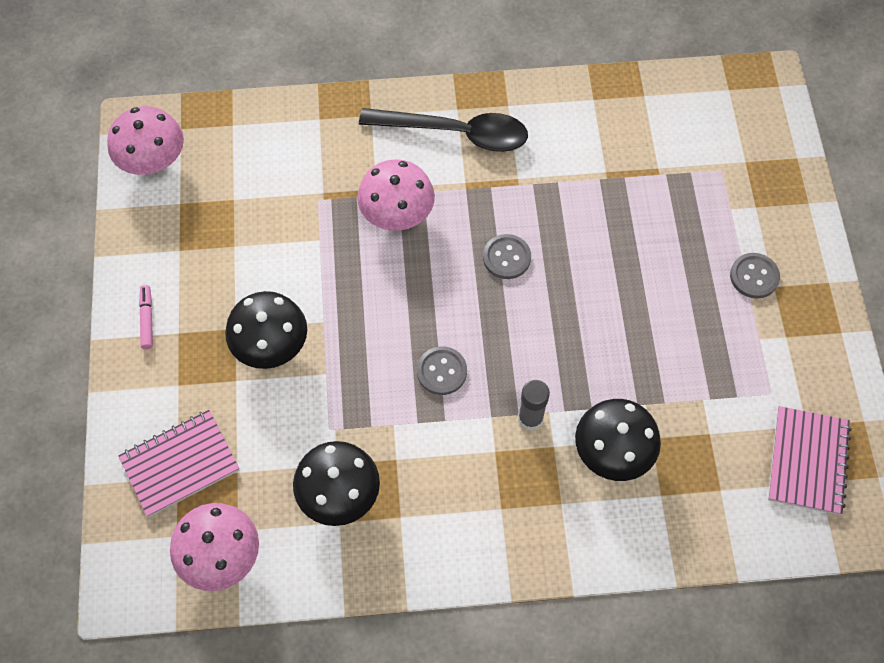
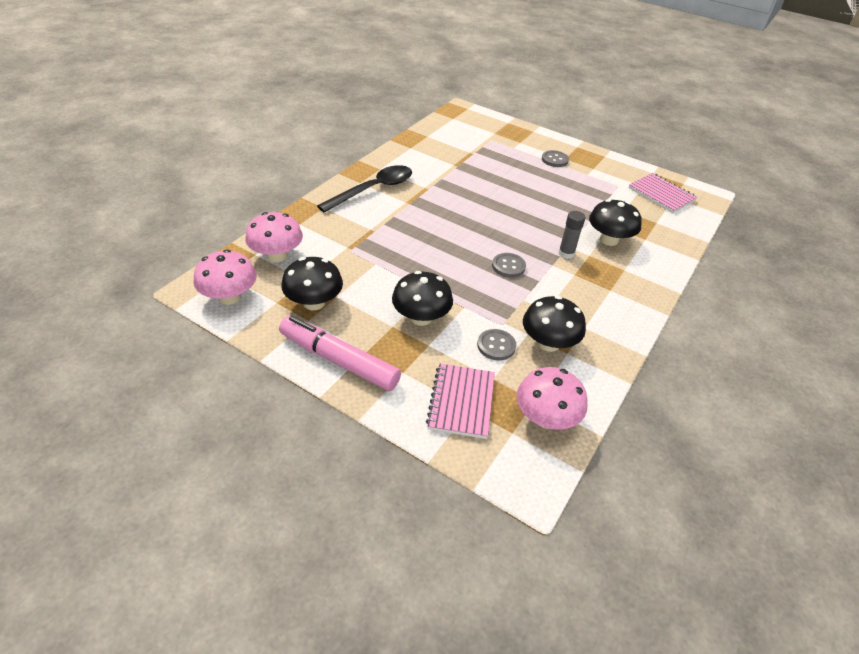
camera: 55 degrees left, 20 degrees down
pink marker [139,285,153,349] -> pink marker [279,316,401,391], size x2.46
pink mushroom [357,159,435,231] -> pink mushroom moved to [245,212,303,262]
grey button [483,234,531,279] -> grey button moved to [477,329,516,361]
none -> black mushroom [281,257,343,310]

